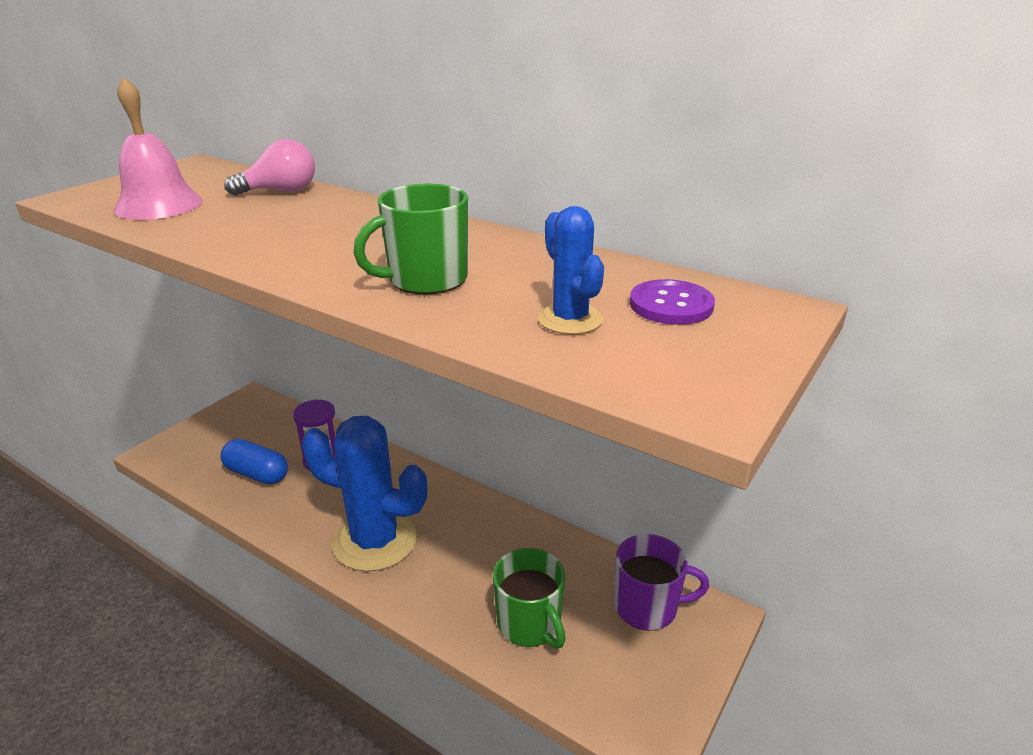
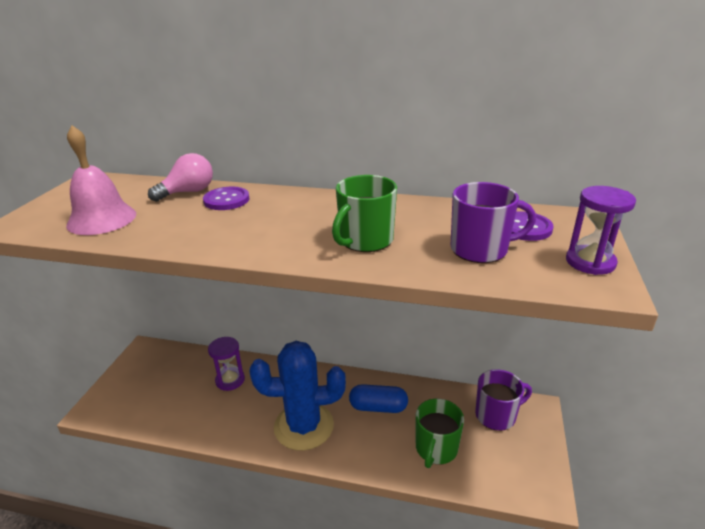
camera: 20 degrees left, 0 degrees up
blue capsule [220,439,288,484] -> blue capsule moved to [349,384,408,413]
green mug [493,548,566,649] -> green mug turned 75 degrees clockwise [416,398,464,468]
blue cactus [538,206,604,334] -> purple mug [451,182,536,263]
none -> purple button [203,187,249,210]
none -> purple hourglass [566,186,636,275]

